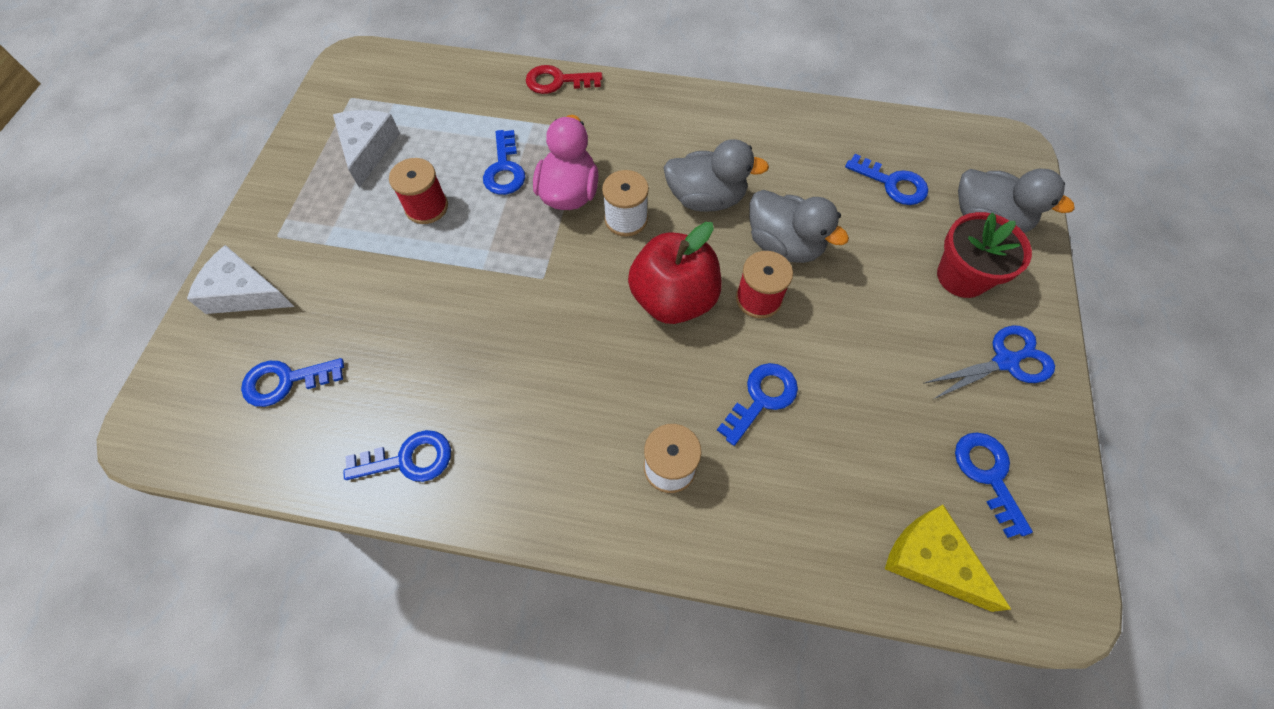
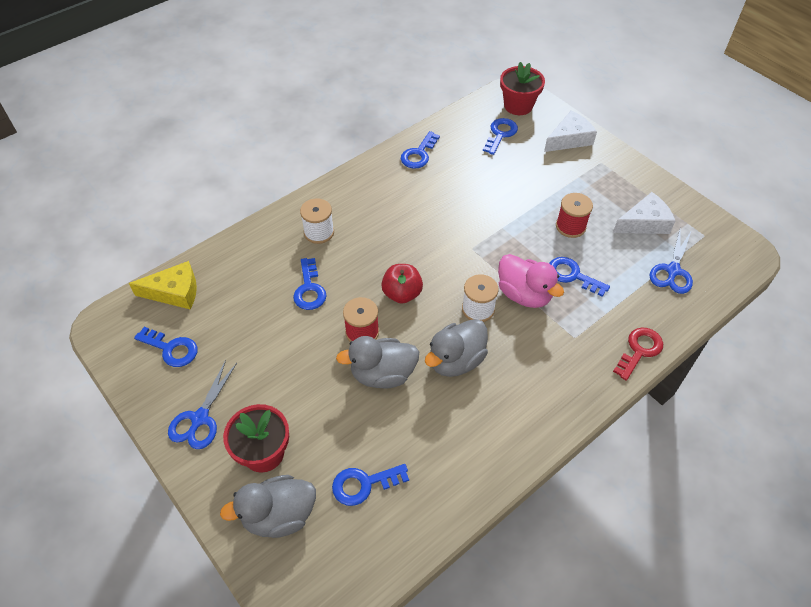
camera: 130 degrees right, 10 degrees down
white cheese [333,110,400,188] -> white cheese turned 60 degrees counterclockwise [613,192,675,234]
red apple [628,222,721,324] -> red apple [381,264,423,304], size x0.66
none -> red flower pot [500,62,545,115]
none -> blue scissors [650,230,693,294]

